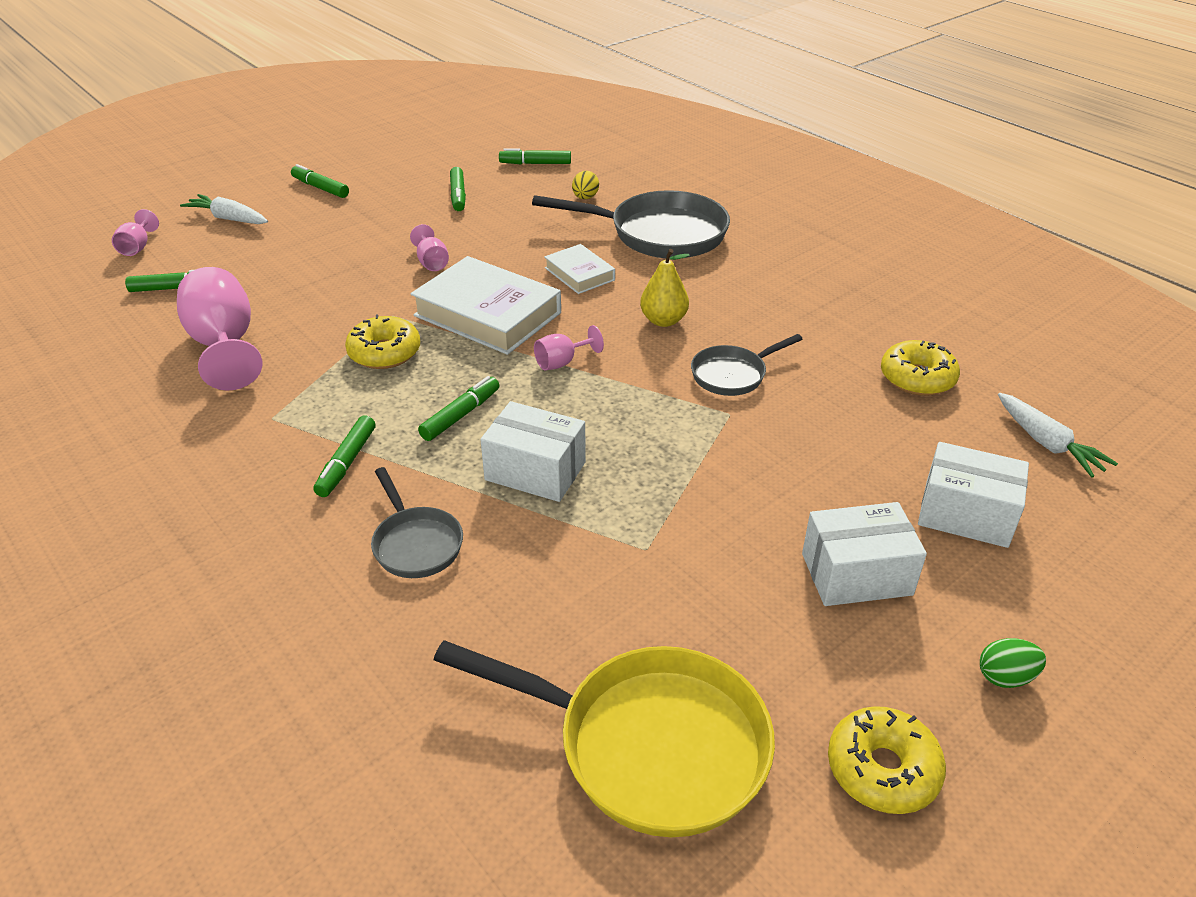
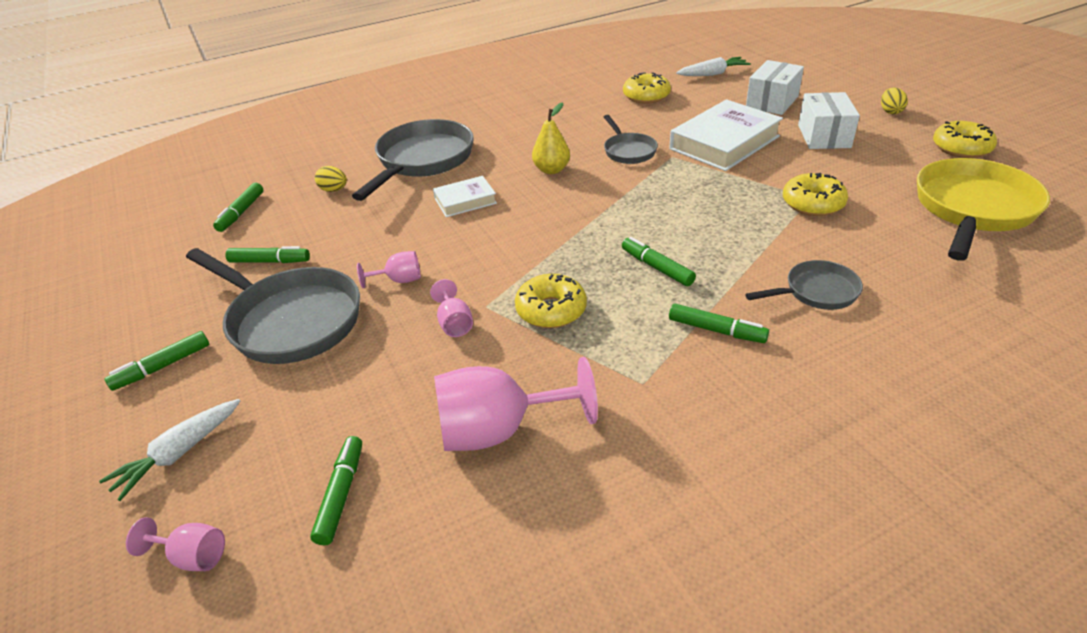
camera: 75 degrees left, 0 degrees up
white book [411,256,561,355] -> white book moved to [669,99,783,171]
white box [480,401,586,502] -> none
pink goblet [534,325,604,370] -> pink goblet moved to [430,279,473,337]
green egg [980,638,1046,688] -> yellow egg [881,87,908,114]
none -> grey pan [186,248,360,364]
none -> yellow donut [783,173,848,216]

